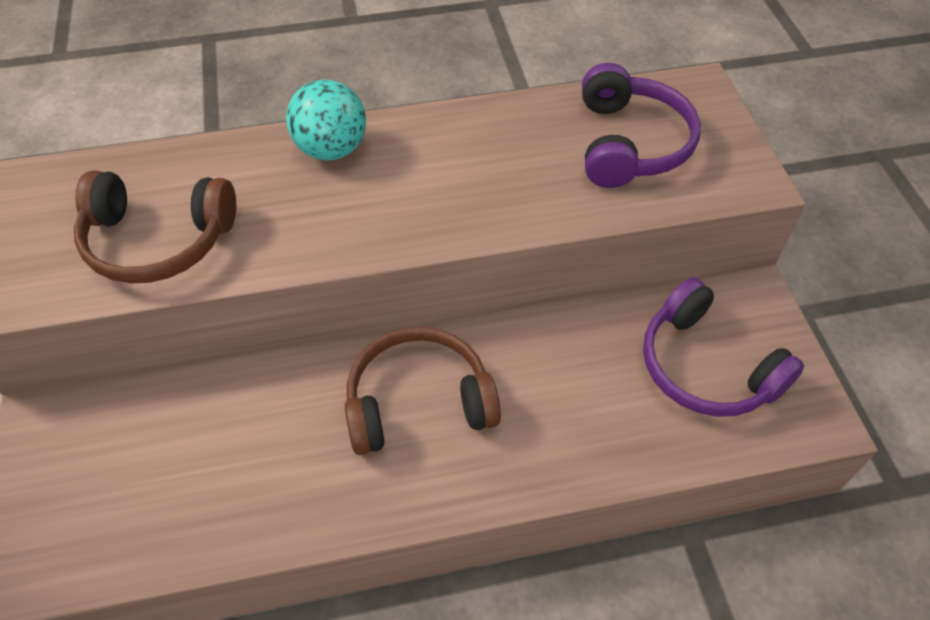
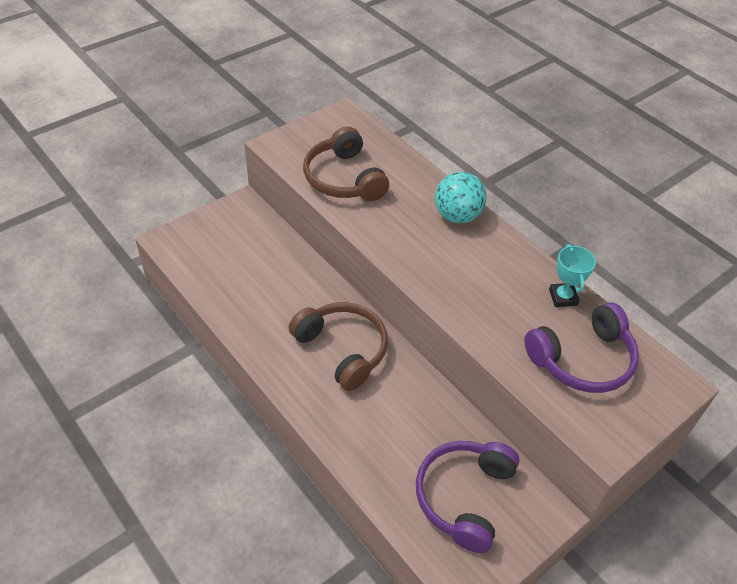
camera: 60 degrees right, 5 degrees down
none -> turquoise trophy [549,244,596,307]

